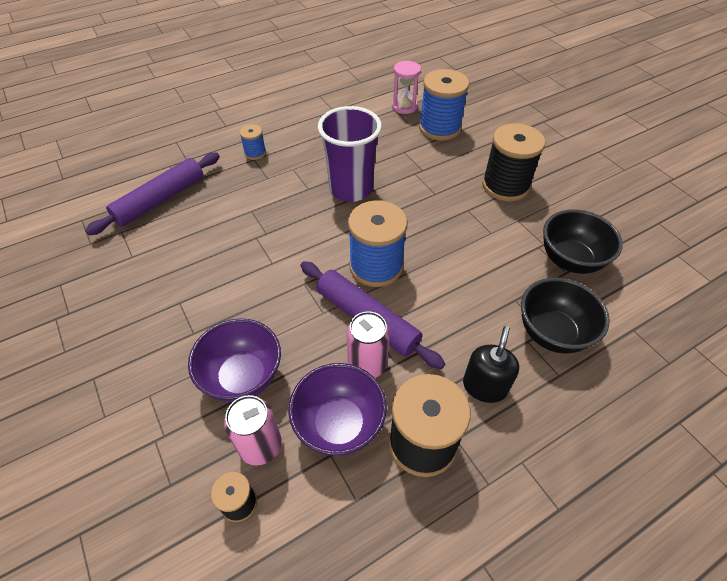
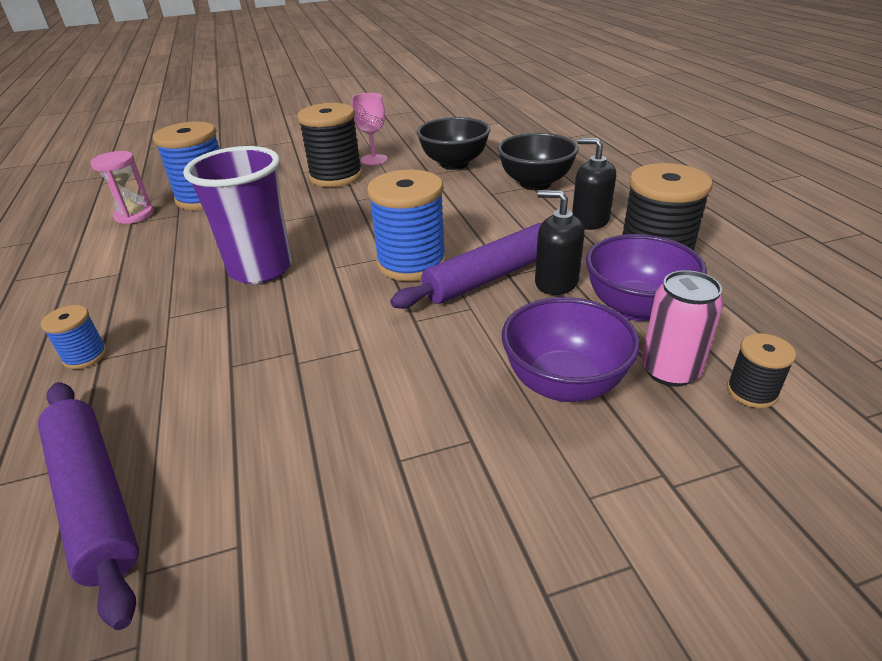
camera: 75 degrees left, 15 degrees down
pink can [346,311,390,378] -> black soap dispenser [535,190,585,295]
none -> pink goblet [351,93,388,165]

